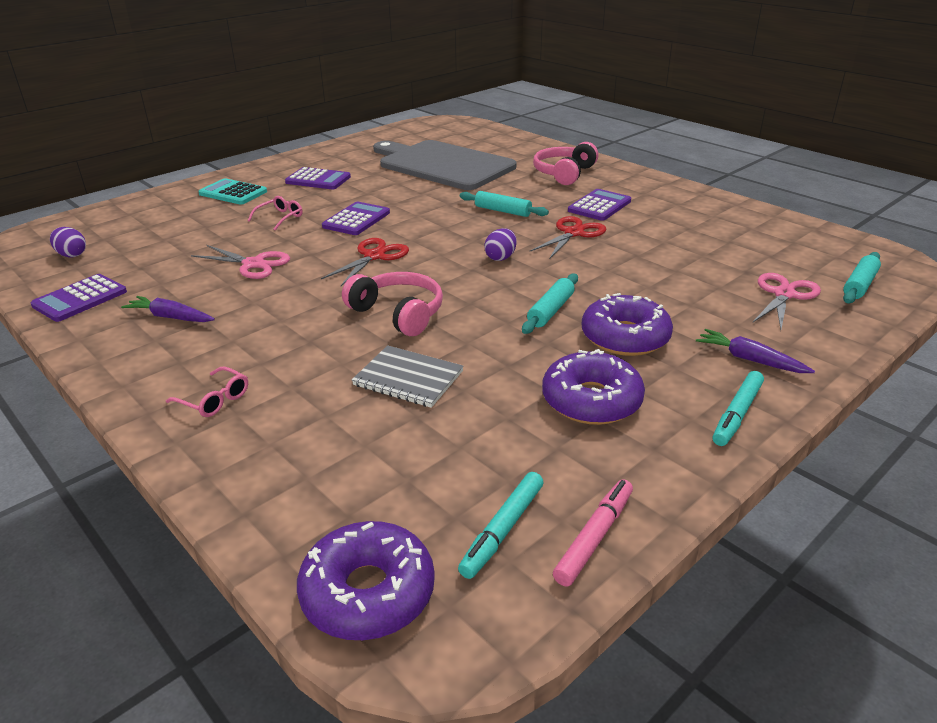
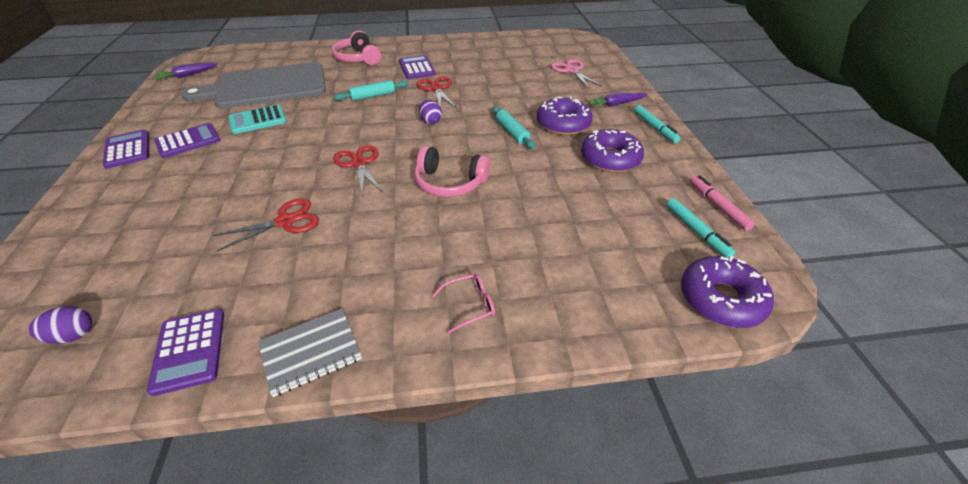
camera: 55 degrees left, 10 degrees up
purple carrot [121,296,215,322] -> purple carrot moved to [154,63,218,80]
pink scissors [191,245,290,279] -> red scissors [213,198,319,251]
turquoise calculator [198,178,267,205] -> turquoise calculator moved to [229,105,287,134]
pink glasses [248,196,303,231] -> none
purple calculator [322,202,390,235] -> purple calculator moved to [103,130,149,169]
pink headphones [342,272,443,336] -> pink headphones turned 150 degrees counterclockwise [415,146,490,197]
grey notebook [352,345,464,408] -> grey notebook moved to [258,309,362,397]
turquoise rolling pin [843,252,881,304] -> none

